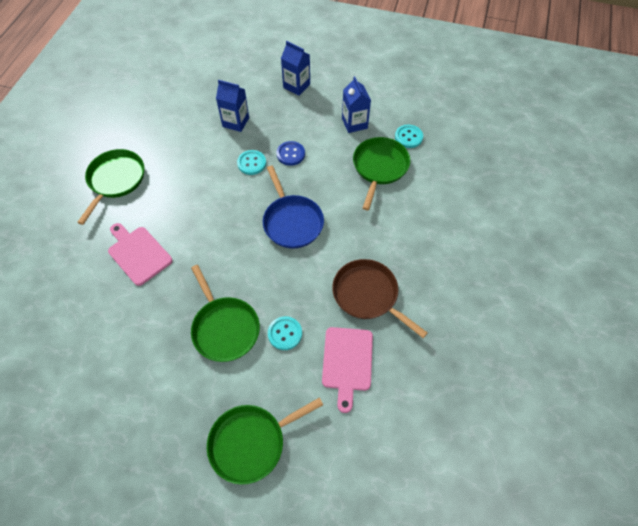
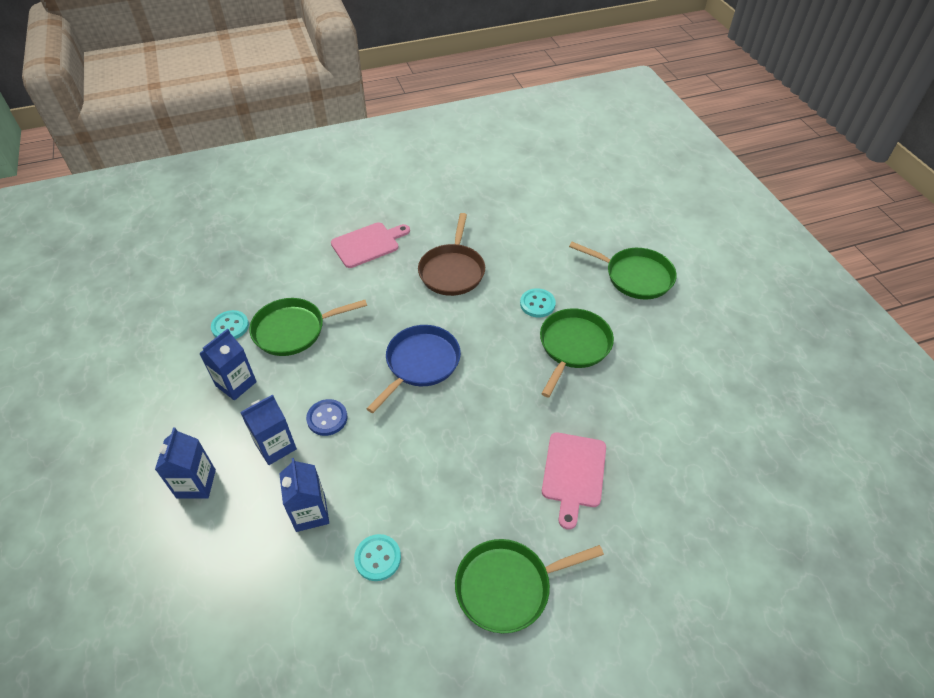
camera: 125 degrees left, 10 degrees down
turquoise button [237,150,266,175] -> turquoise button moved to [354,534,401,581]
pink cutting board [322,327,373,413] -> pink cutting board moved to [331,222,410,268]
none -> blue carton [240,395,297,465]

